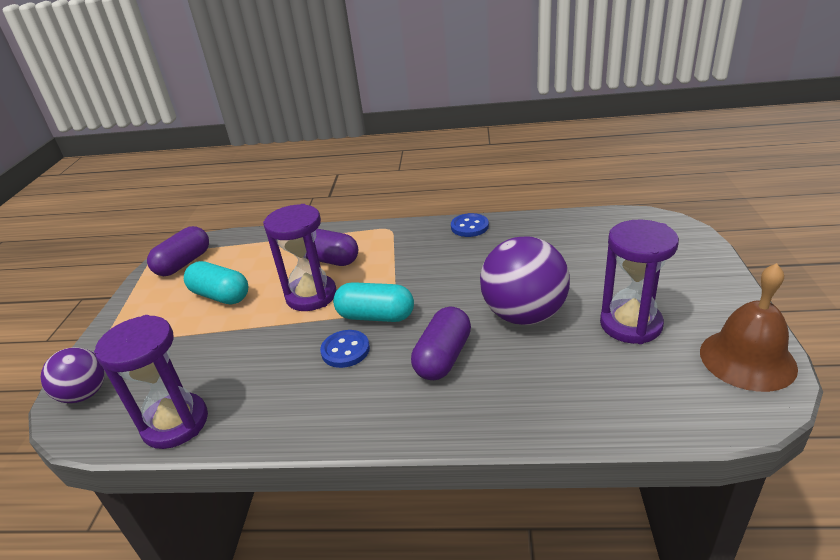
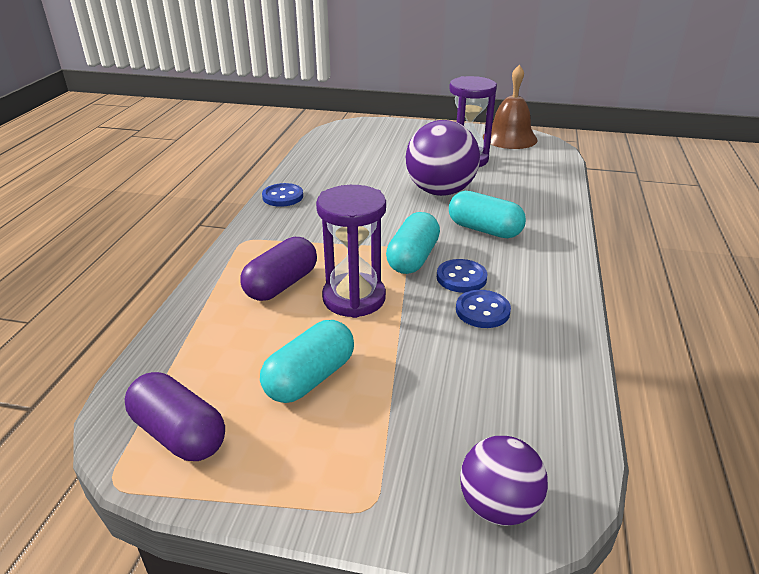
camera: 85 degrees left, 0 degrees up
purple hourglass [94,315,208,449] -> none
purple capsule [411,307,471,380] -> turquoise capsule [449,191,526,238]
none -> blue button [456,290,511,328]

